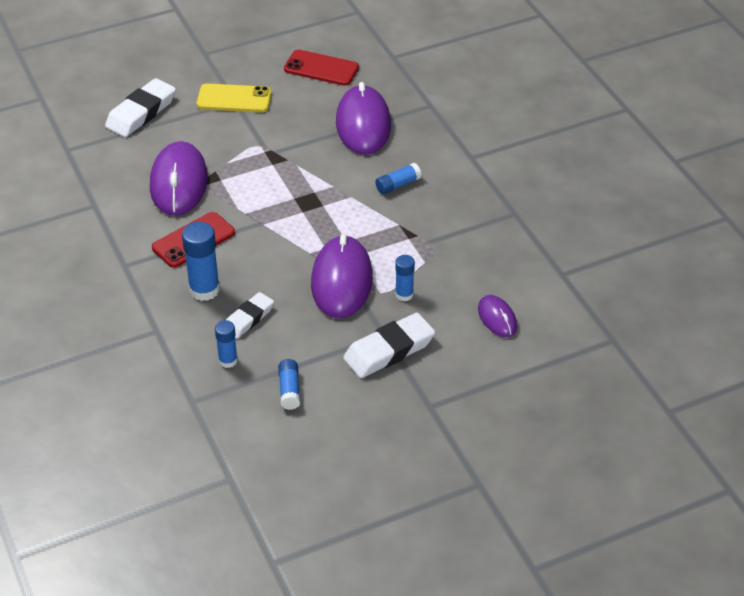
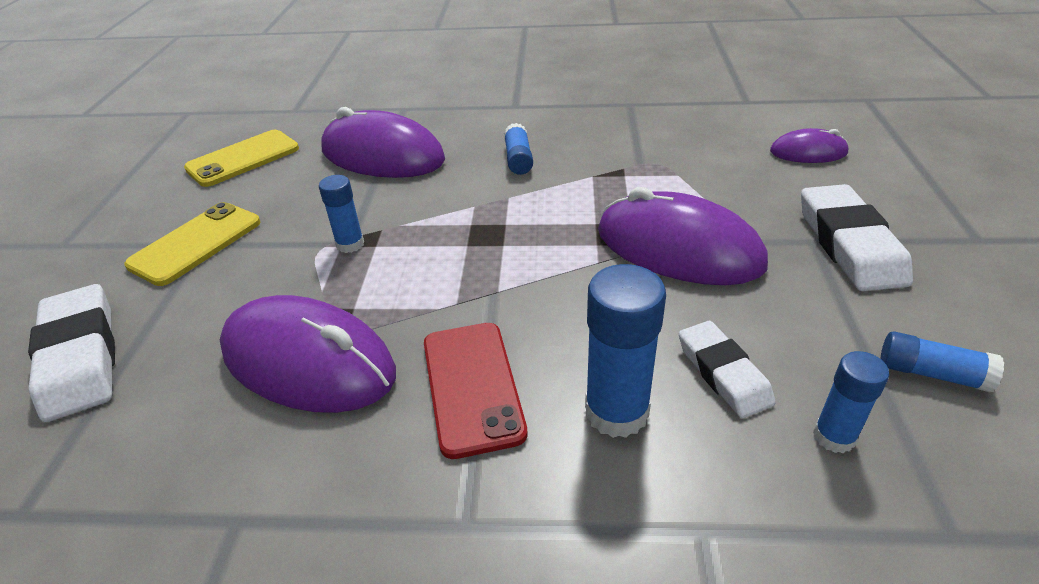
camera: 60 degrees left, 5 degrees down
red phone [284,50,359,86] -> yellow phone [184,130,299,187]
blue glue stick [395,255,415,301] -> blue glue stick moved to [319,175,364,253]

